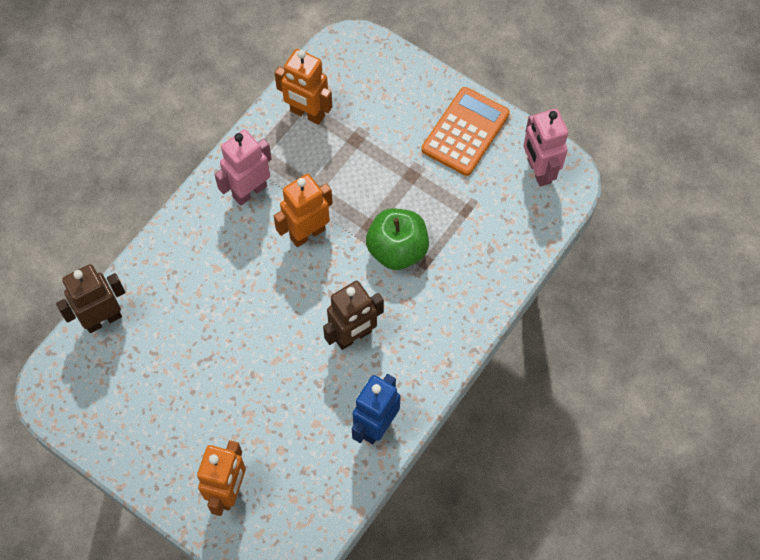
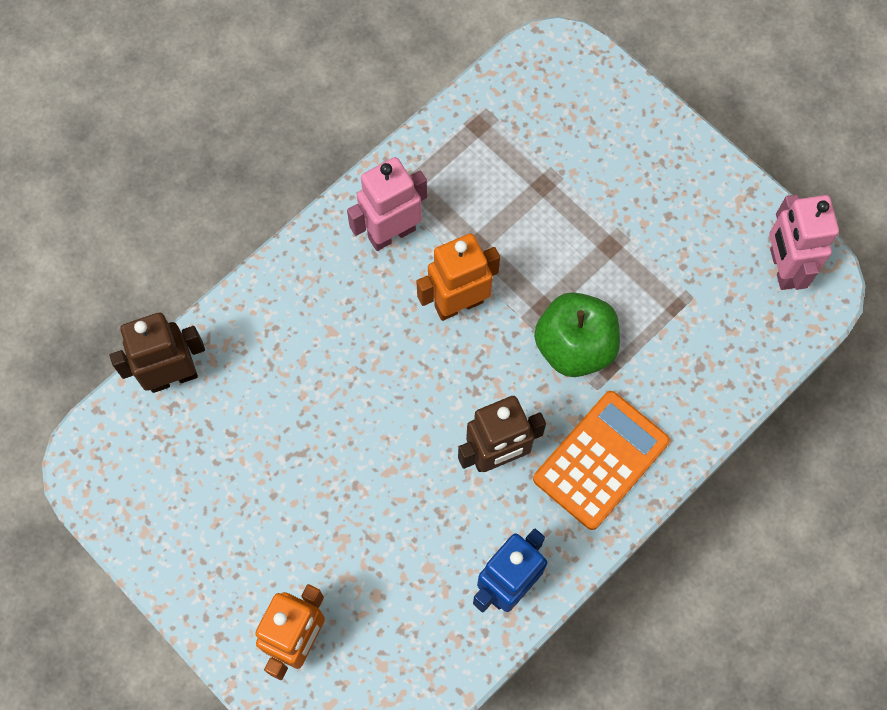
camera: 10 degrees right, 5 degrees up
orange robot [275,49,333,125] -> none
orange calculator [422,87,510,176] -> orange calculator moved to [533,391,670,530]

